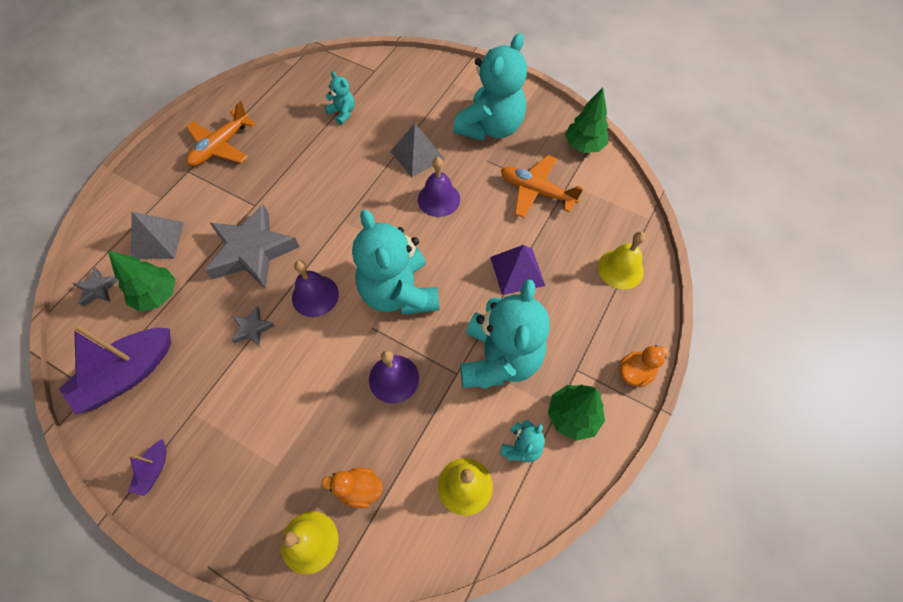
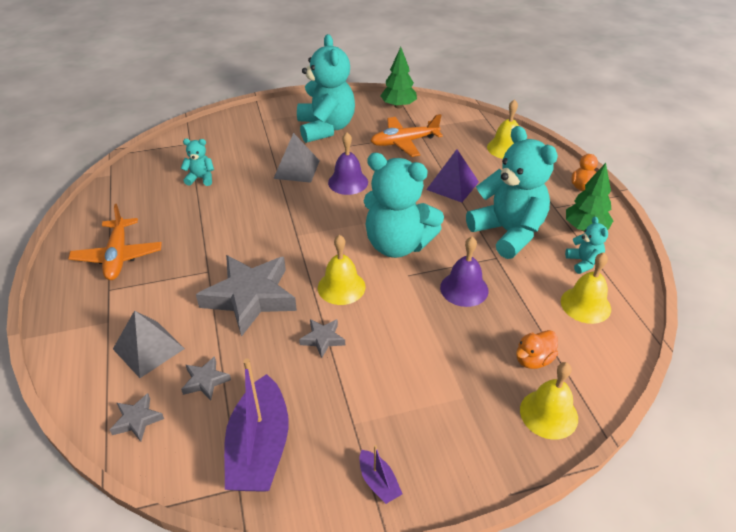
camera: 45 degrees left, 20 degrees down
green tree [108,251,175,312] -> grey star [181,356,231,401]
purple bell [292,260,339,317] -> yellow bell [318,235,365,305]

